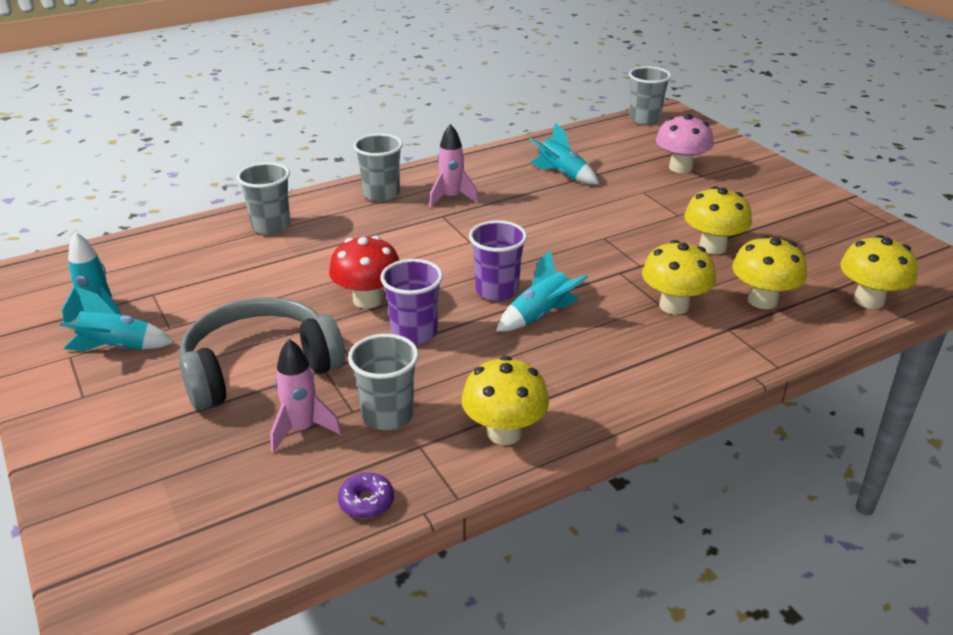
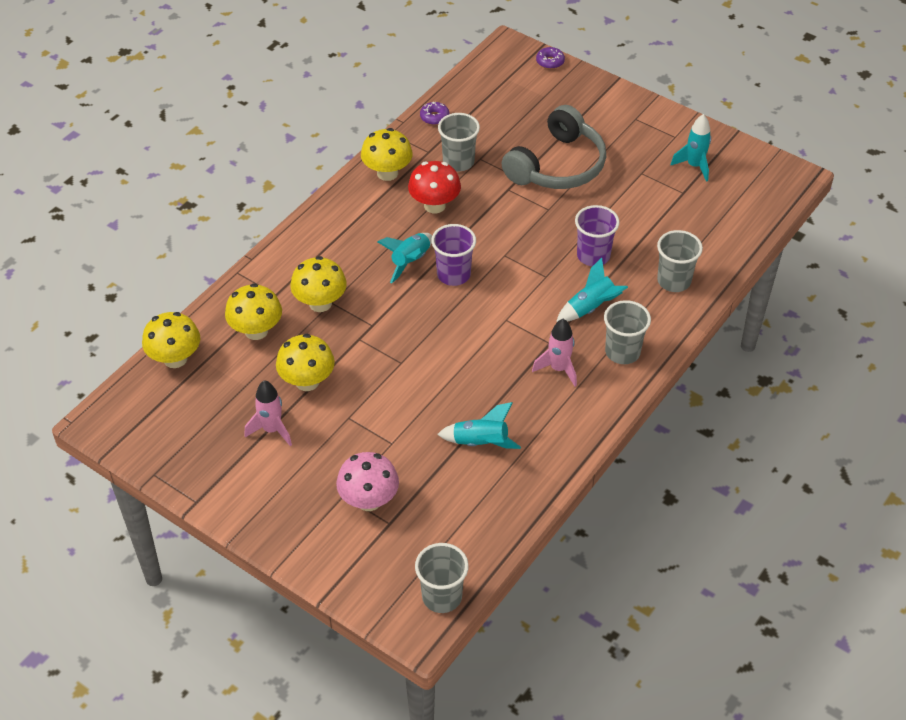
camera: 155 degrees right, 15 degrees up
turquoise rocket [60,287,174,351] -> turquoise rocket moved to [556,258,628,322]
pink rocket [270,339,342,453] -> pink rocket moved to [244,380,292,446]
red mushroom [329,236,399,309] -> red mushroom moved to [408,161,461,213]
purple cup [380,259,443,345] -> purple cup moved to [575,205,620,266]
none -> purple donut [536,47,565,69]

